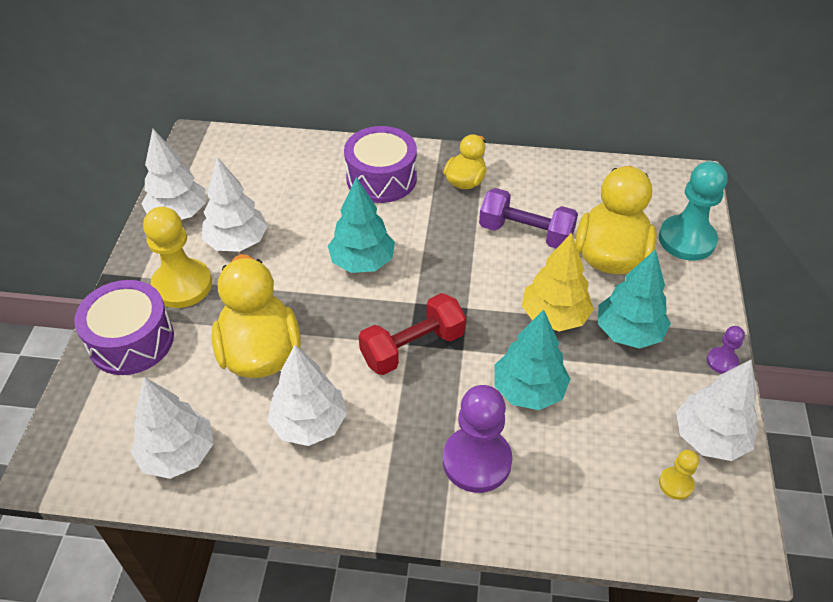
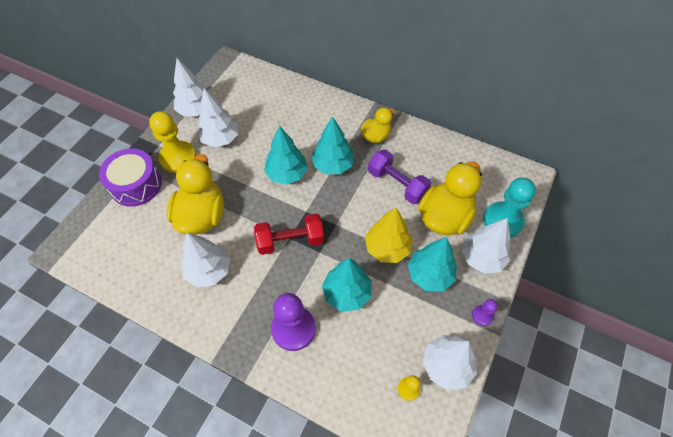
camera: 20 degrees right, 10 degrees up
white tree [131,377,214,479] -> white tree moved to [462,218,511,274]
purple drum [344,126,417,203] -> none
none -> turquoise tree [312,116,354,174]

